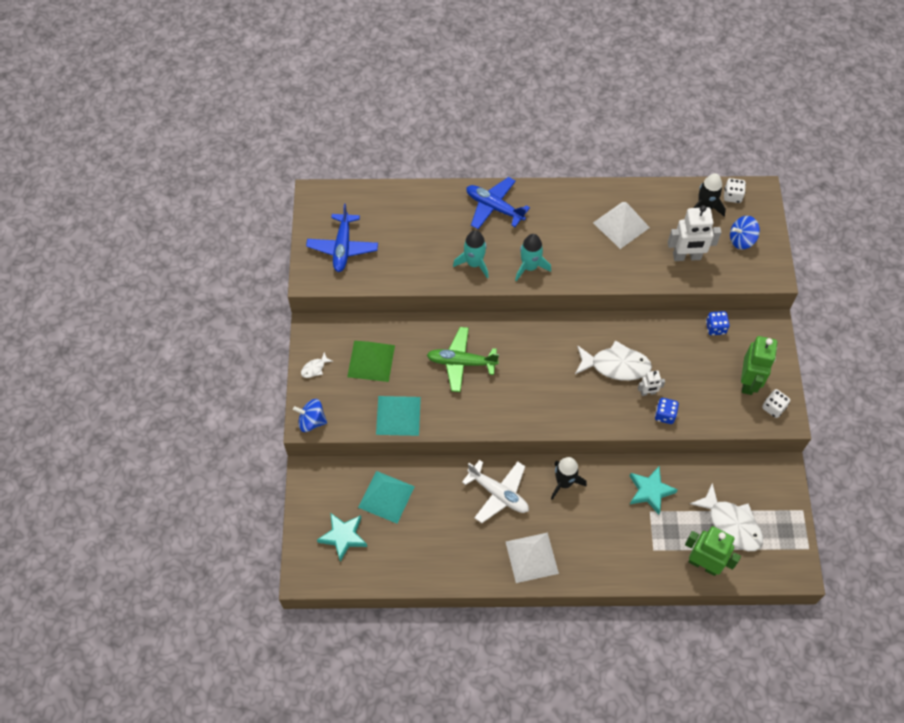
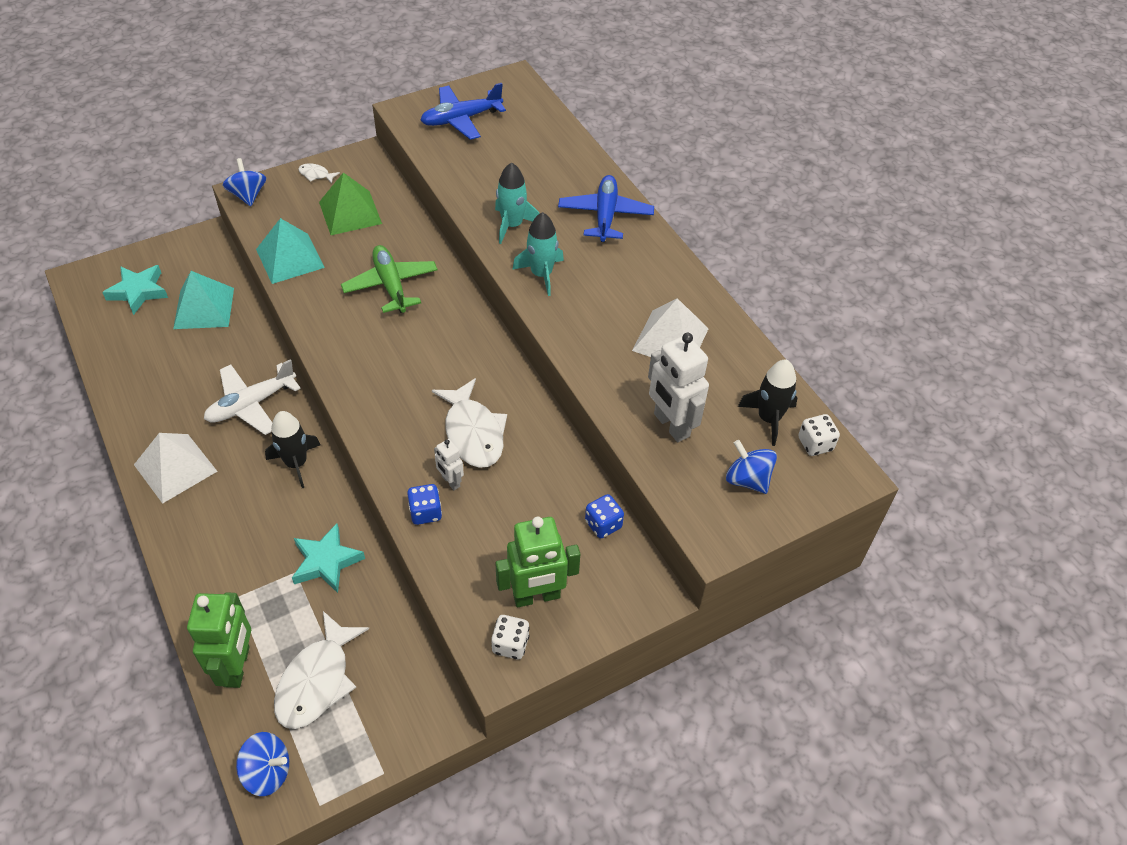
camera: 60 degrees right, 10 degrees down
white plane [462,460,529,523] -> white plane turned 45 degrees clockwise [204,359,301,435]
none -> blue spinning top [236,732,289,796]

